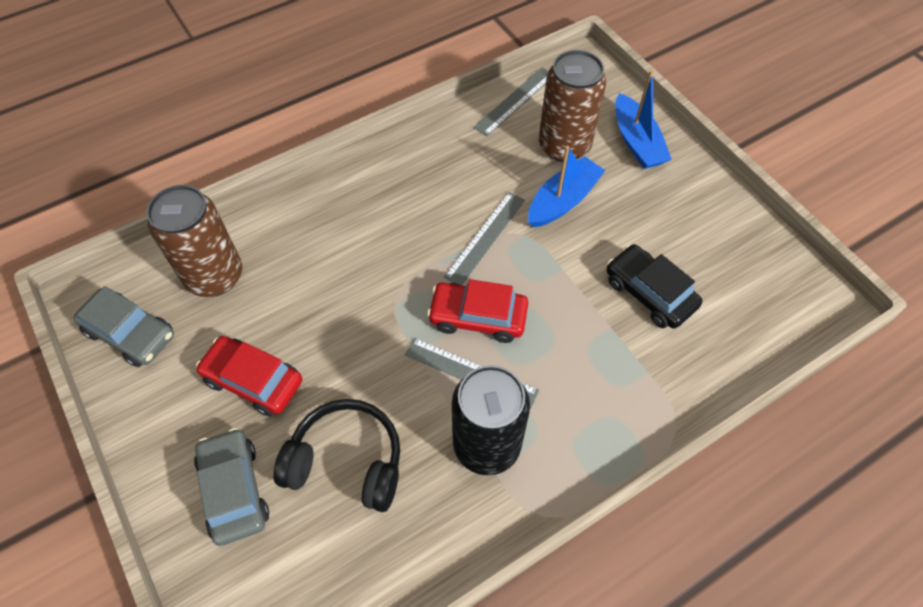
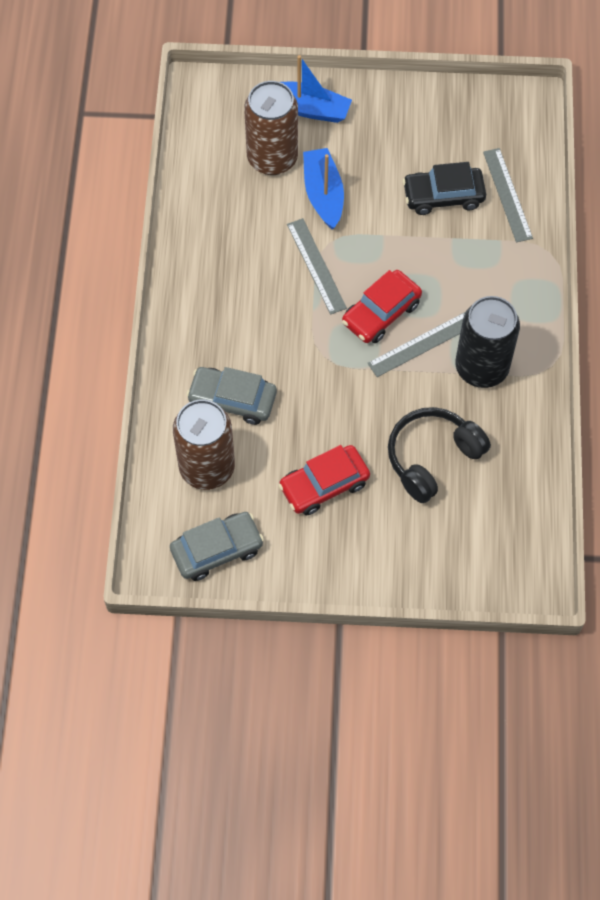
camera: 55 degrees left, 5 degrees up
grey car [194,428,269,546] -> grey car moved to [186,367,277,425]
grey ruler [474,67,548,136] -> grey ruler moved to [483,148,533,243]

